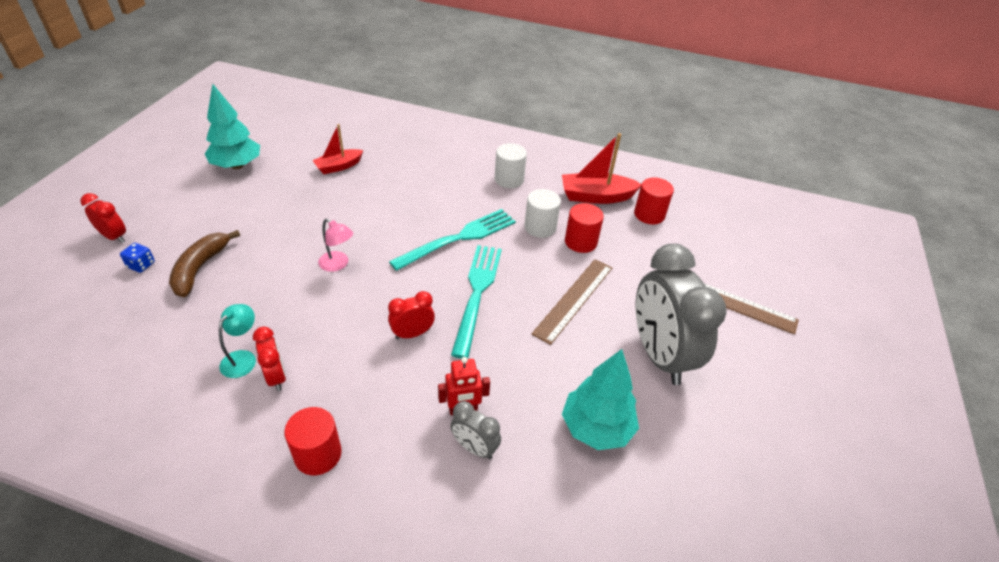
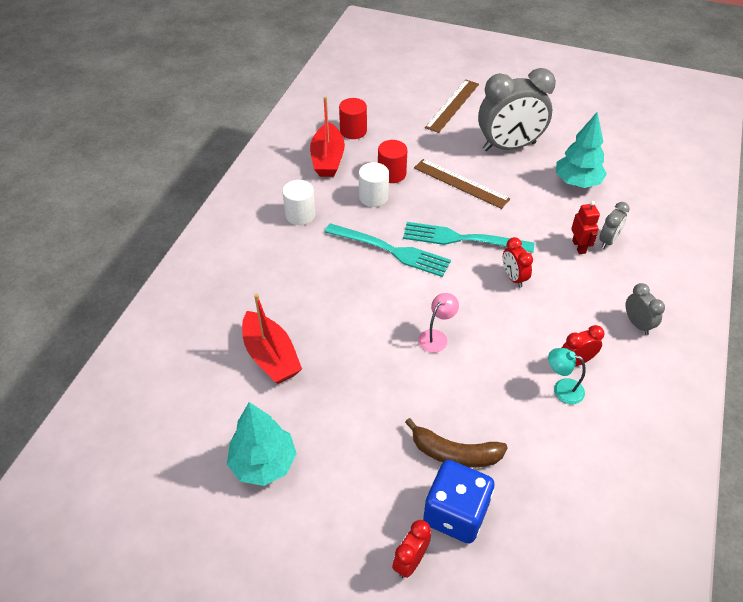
camera: 85 degrees left, 5 degrees up
blue dice [120,243,155,273] -> blue dice [423,460,494,544], size x2.36
red cylinder [284,407,342,475] -> grey clock [625,283,665,335]
red boat [312,124,363,174] -> red boat [242,294,302,384], size x1.54
turquoise fork [389,209,516,271] -> turquoise fork turned 150 degrees clockwise [325,223,451,277]

